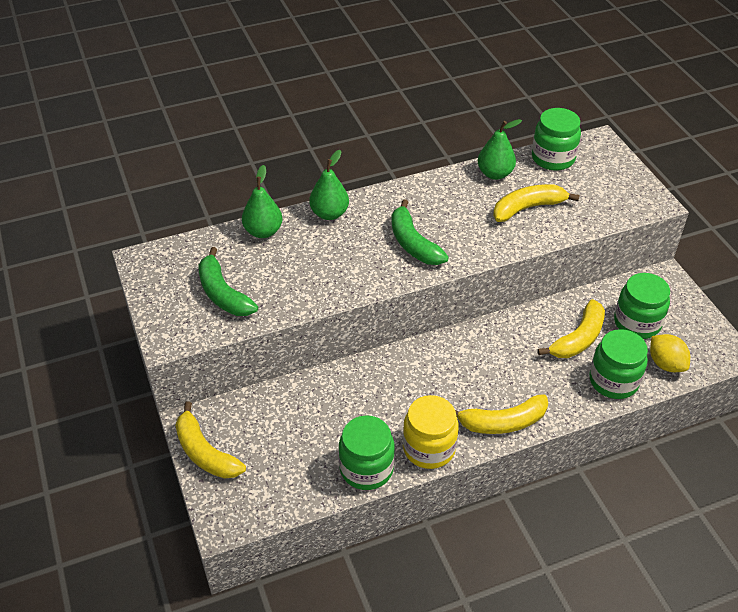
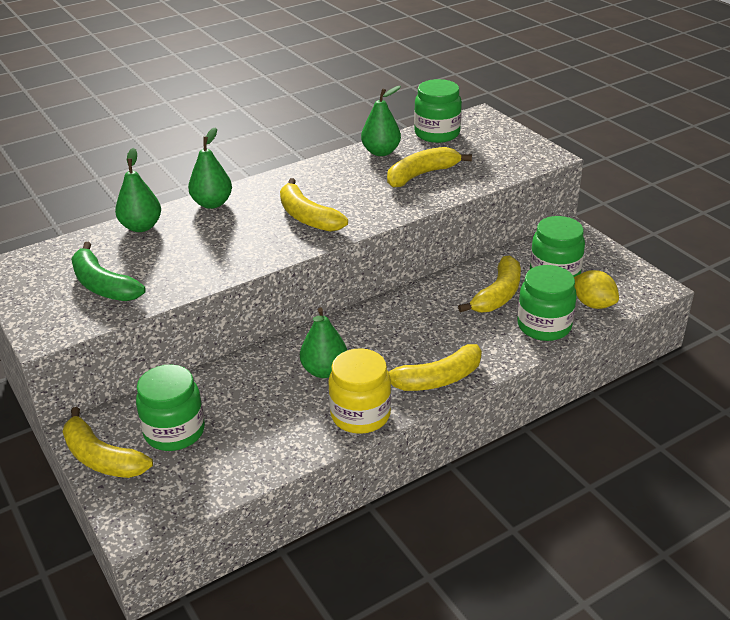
camera: 10 degrees left, 10 degrees down
green jar [339,415,395,490] -> green jar moved to [136,365,205,451]
green banana [391,199,449,265] -> yellow banana [280,178,348,232]
none -> green pear [300,307,347,378]

